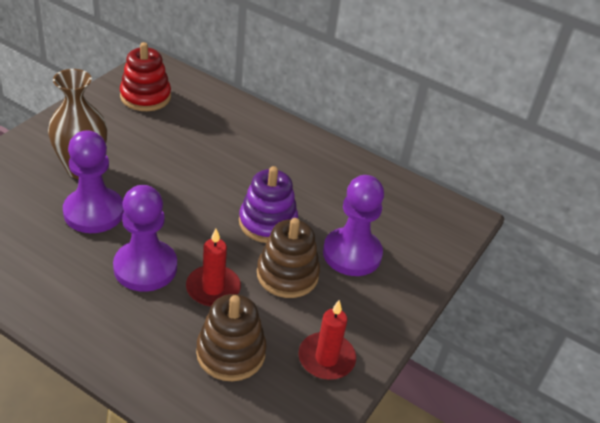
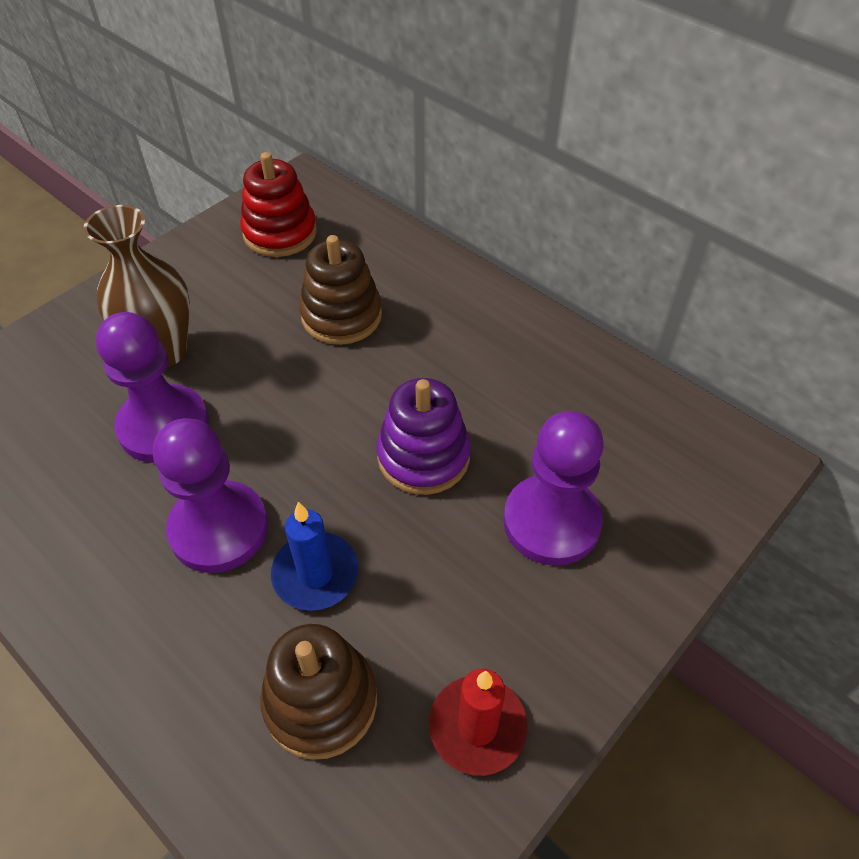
camera: 15 degrees right, 10 degrees up
red candle [186,229,241,306] -> blue candle [271,502,359,611]
brown stacking toy [257,218,320,298] -> brown stacking toy moved to [299,235,382,345]

